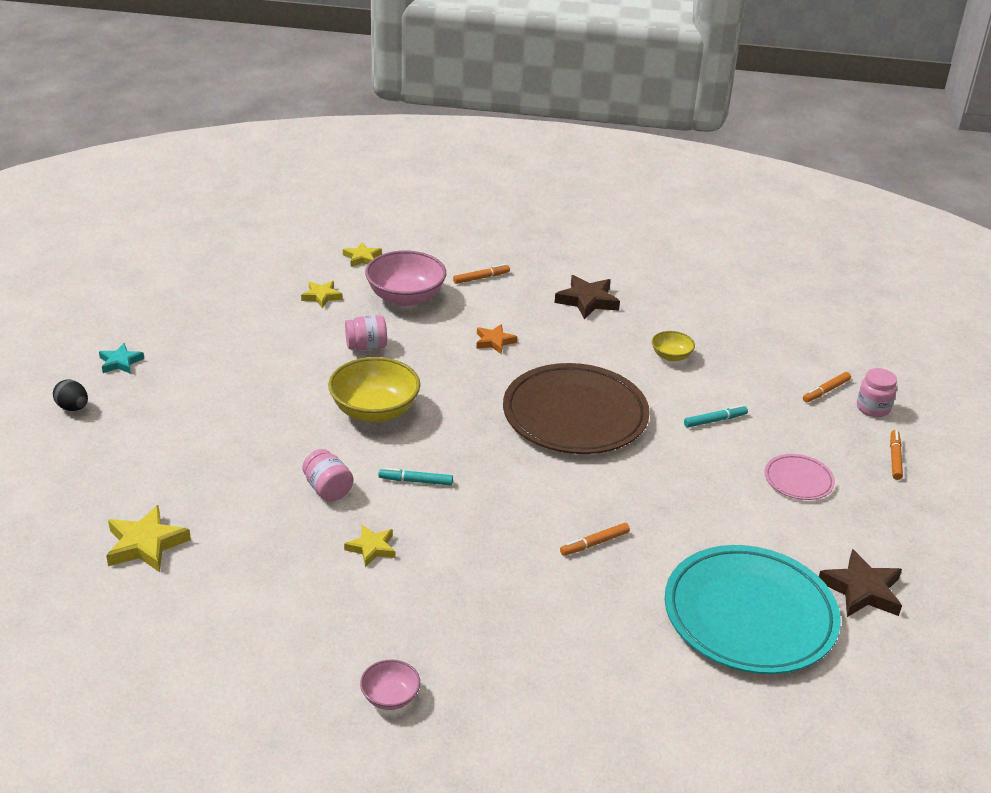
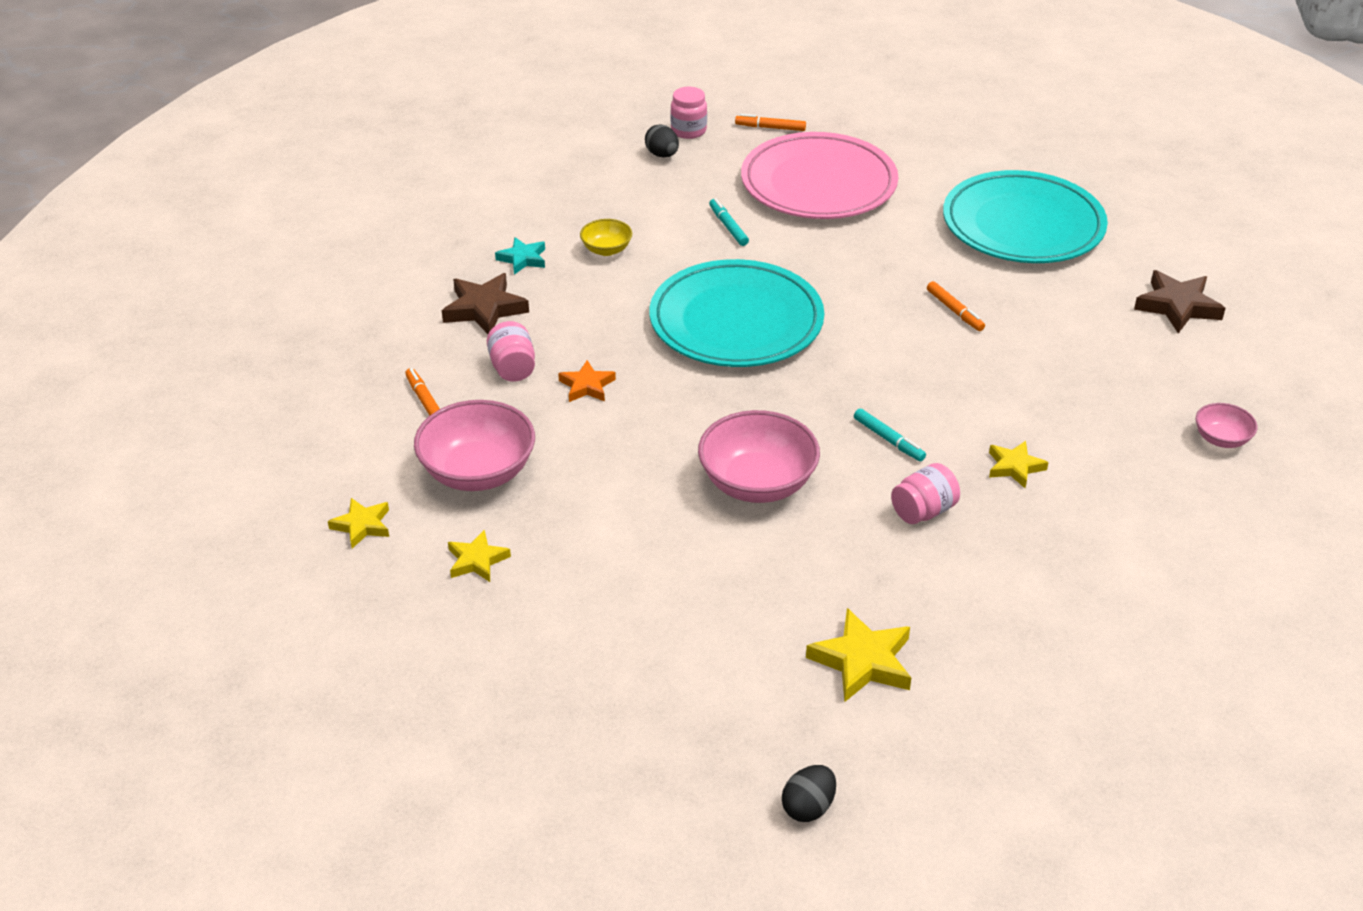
camera: 90 degrees left, 5 degrees up
turquoise star [99,343,144,374] -> turquoise star moved to [495,237,545,275]
yellow star [106,505,191,572] -> yellow star moved to [806,608,911,702]
yellow bowl [328,357,420,422] -> pink bowl [698,410,820,503]
pink jar [345,315,387,350] -> pink jar moved to [487,321,535,382]
turquoise marker [378,468,453,485] -> turquoise marker turned 45 degrees counterclockwise [854,408,926,461]
brown plate [503,363,650,454] -> turquoise plate [650,259,824,367]
pink plate [764,454,835,500] -> pink plate [741,132,898,219], size x2.21
orange marker [803,372,851,402] -> black egg [645,124,679,157]
brown star [819,549,902,617] -> brown star moved to [1134,270,1226,334]

